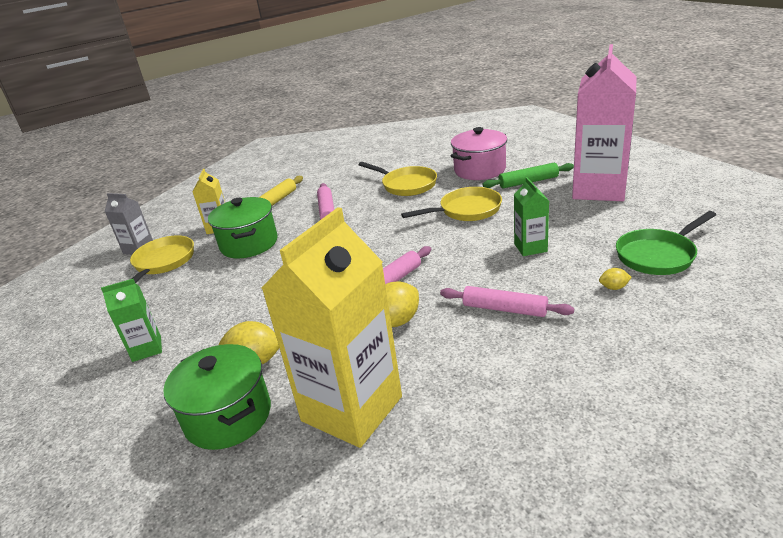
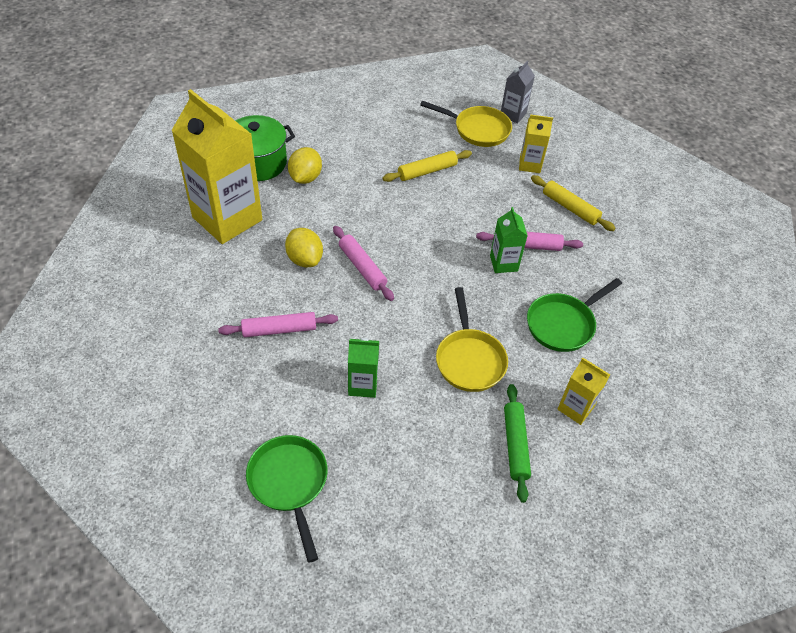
camera: 95 degrees right, 20 degrees up
green carton [101,279,162,362] -> green carton moved to [490,207,528,273]
green pot [208,197,277,258] -> none
yellow pan [358,162,437,196] -> green pan [527,278,622,352]
pink rolling pin [440,286,574,317] -> pink rolling pin turned 45 degrees clockwise [218,312,338,337]
pink pot [451,127,507,180] -> yellow carton [557,358,610,425]
pink carton [572,44,636,201] -> none
yellow lemon [599,268,632,290] -> none
none -> yellow rolling pin [382,150,472,182]

